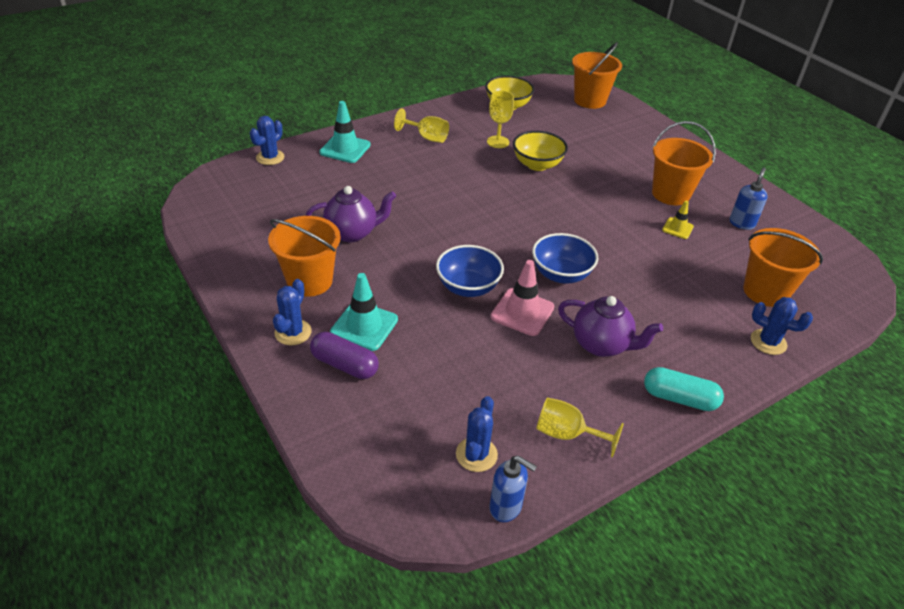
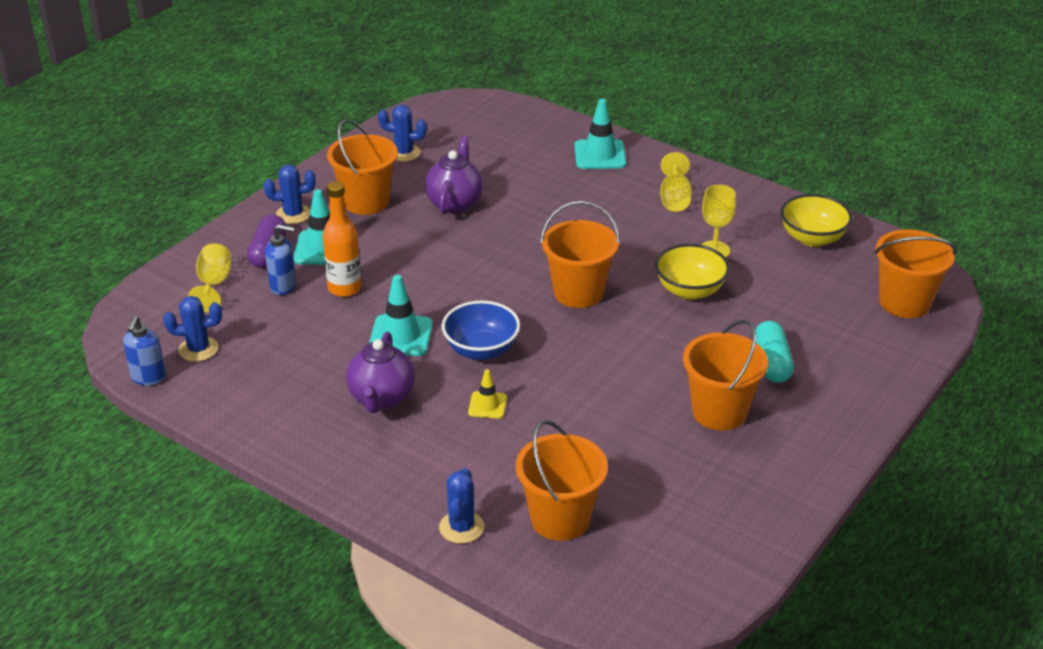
camera: 70 degrees right, 5 degrees down
blue cactus [250,116,284,165] -> blue cactus moved to [378,105,427,162]
purple teapot [306,186,396,242] -> purple teapot turned 135 degrees counterclockwise [425,136,483,215]
blue bowl [436,245,504,297] -> none
pink traffic cone [490,260,554,336] -> turquoise traffic cone [369,275,433,356]
yellow goblet [536,398,624,458] -> yellow goblet moved to [188,243,231,312]
turquoise capsule [644,367,724,411] -> turquoise capsule moved to [756,321,794,383]
yellow traffic cone [662,201,694,239] -> yellow traffic cone moved to [468,369,507,419]
blue soap dispenser [730,168,768,230] -> blue soap dispenser moved to [265,224,296,295]
none -> orange bottle [323,181,362,297]
none -> orange bucket [540,201,620,308]

